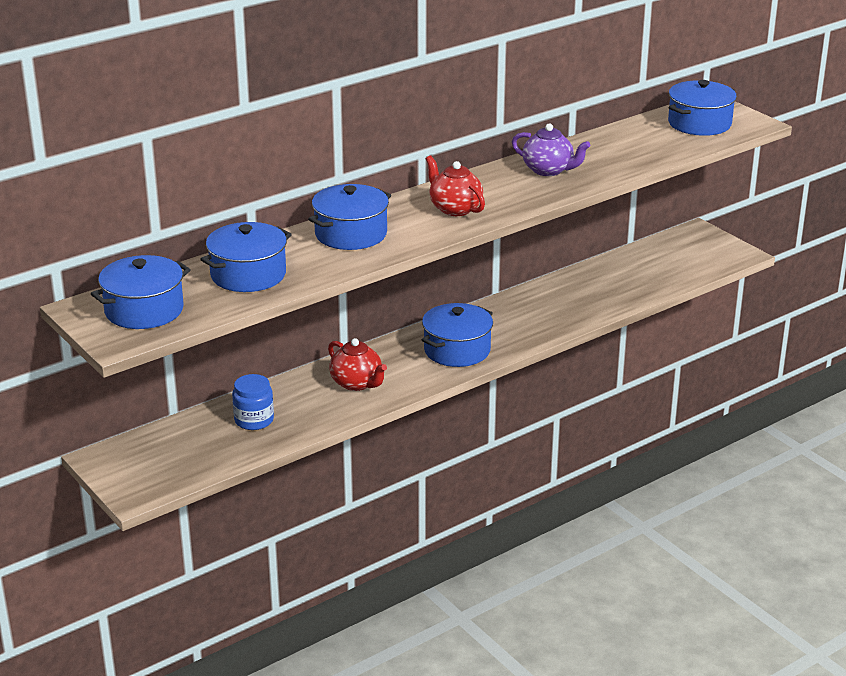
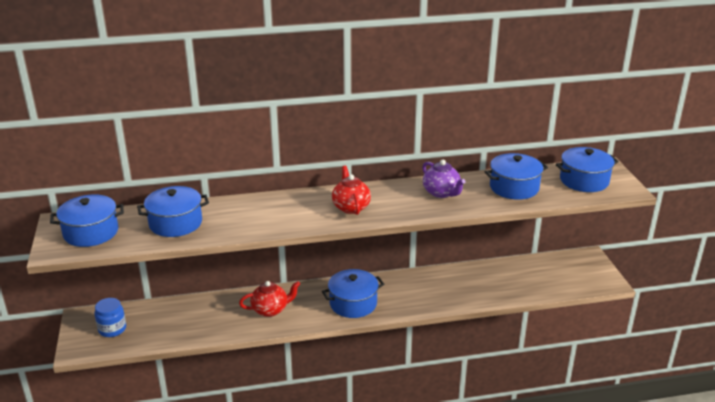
camera: 25 degrees right, 0 degrees up
blue jar [232,374,274,430] -> blue jar moved to [94,298,126,337]
blue pot [308,184,391,250] -> blue pot moved to [484,153,548,200]
red teapot [328,338,387,391] -> red teapot turned 90 degrees counterclockwise [239,281,300,317]

